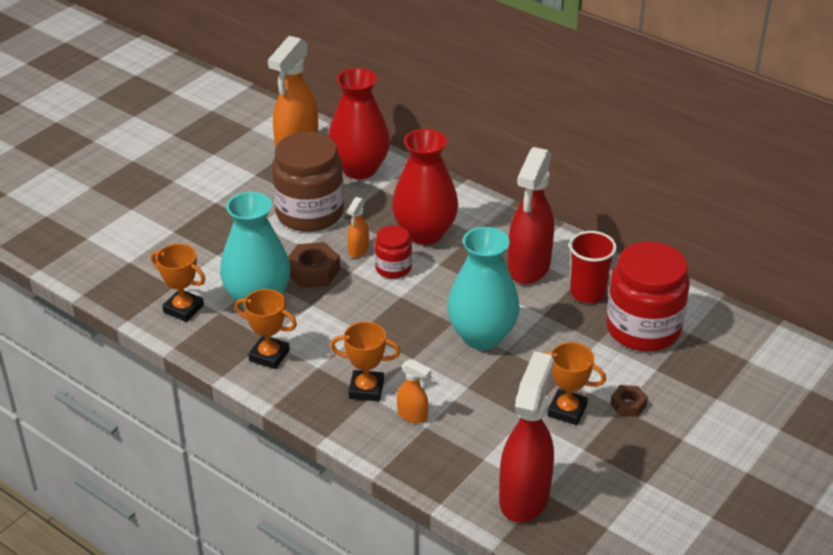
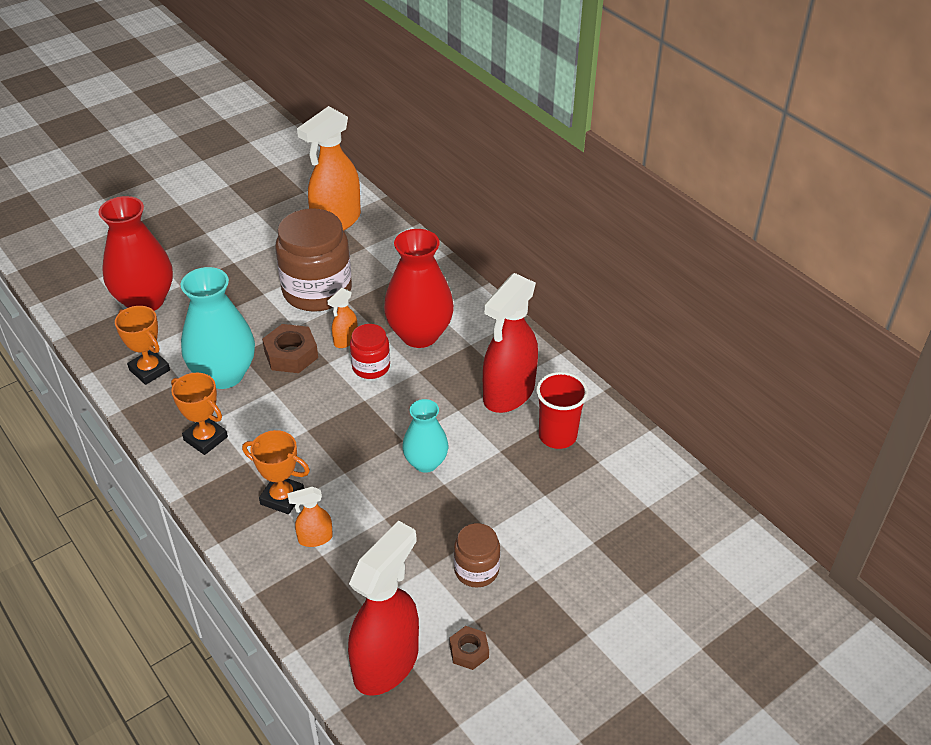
camera: 15 degrees right, 5 degrees up
red vase [328,68,390,179] -> red vase moved to [99,196,173,311]
orange spray bottle [397,359,431,423] -> orange spray bottle turned 120 degrees clockwise [287,487,333,547]
turquoise vase [447,227,520,350] -> turquoise vase [402,399,448,473], size x0.60
orange trophy [544,342,606,425] -> brown jar [454,523,500,588]
red jar [606,241,690,352] -> none
brown nut [610,385,648,417] -> brown nut moved to [450,626,489,670]

